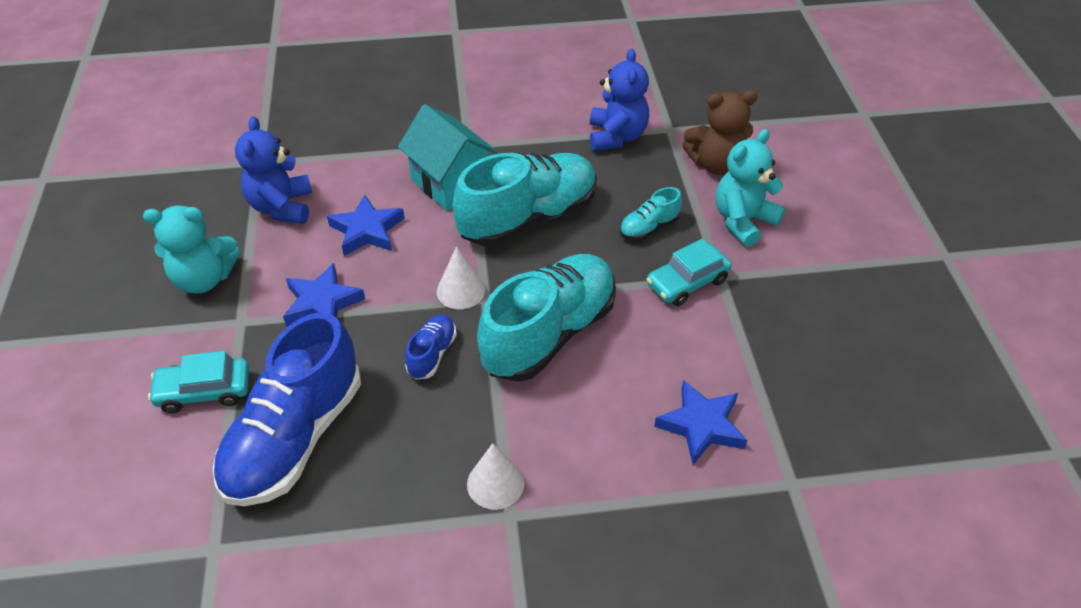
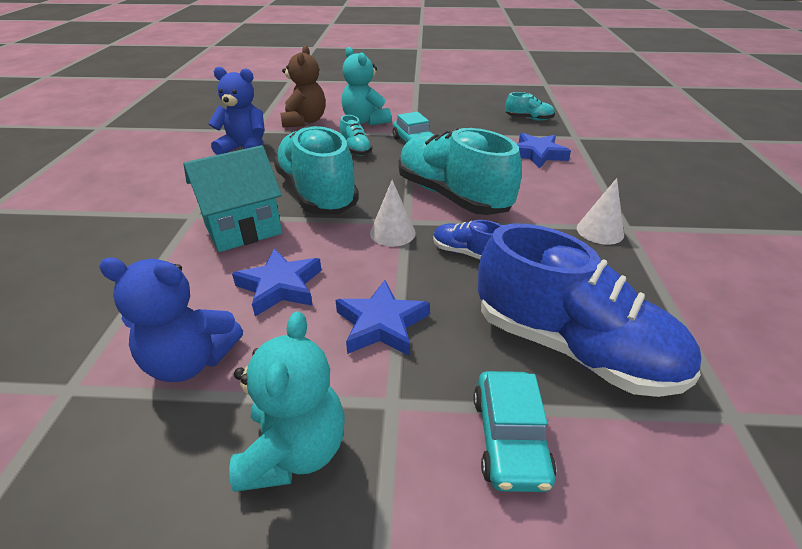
camera: 80 degrees left, 10 degrees down
none -> turquoise shoe [505,92,555,121]

